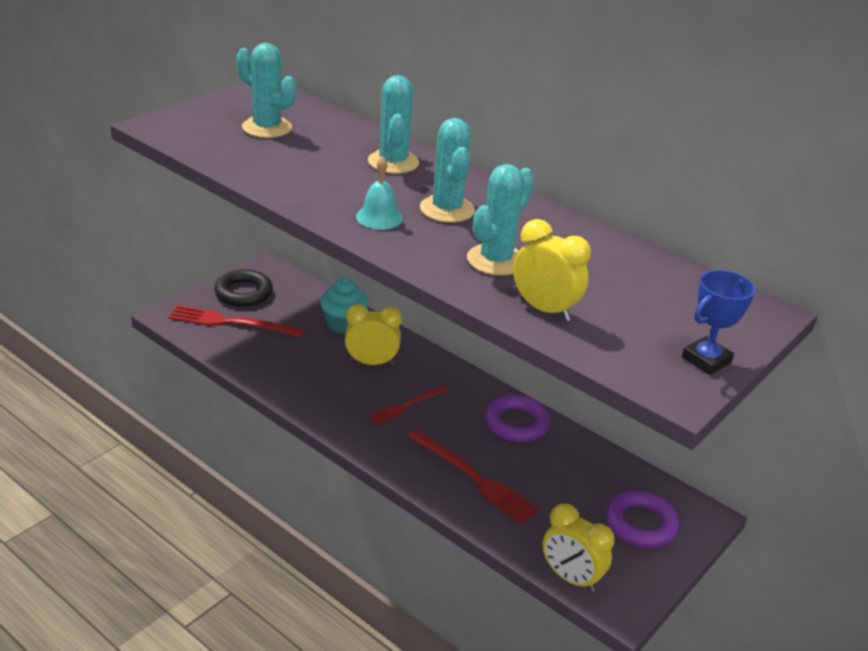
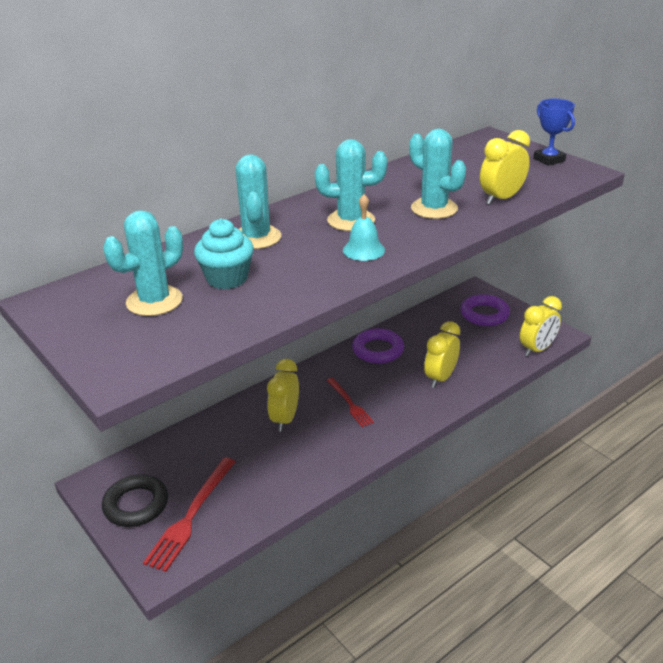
camera: 75 degrees left, 0 degrees up
turquoise cupcake [320,278,368,333] -> turquoise cupcake moved to [194,219,254,289]
turquoise cactus [368,75,419,174] -> turquoise cactus turned 75 degrees clockwise [235,154,281,249]
red fork [407,429,540,524] -> yellow clock [424,321,460,388]

